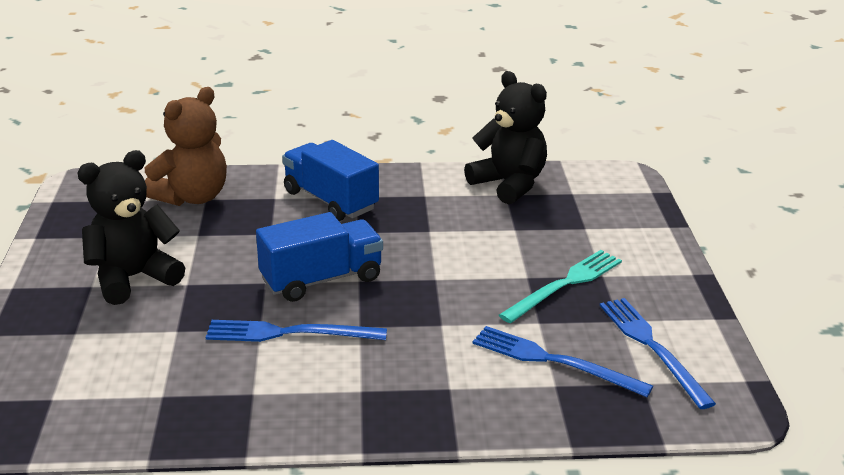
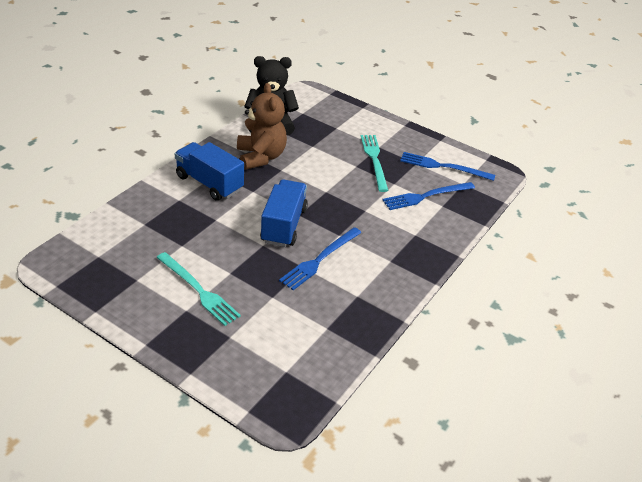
camera: 55 degrees left, 10 degrees up
black teddy bear [77,150,185,305] -> turquoise fork [156,252,241,326]
brown teddy bear [145,87,227,206] -> brown teddy bear moved to [237,83,287,170]
blue truck [282,140,379,221] -> blue truck turned 45 degrees clockwise [175,142,244,201]

